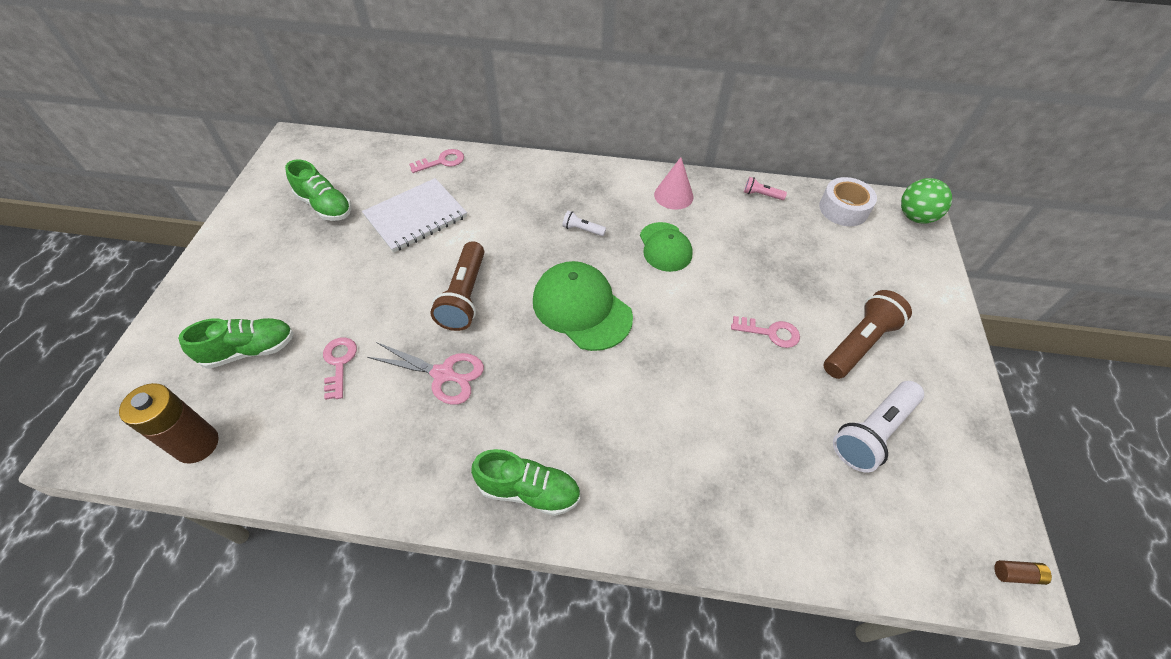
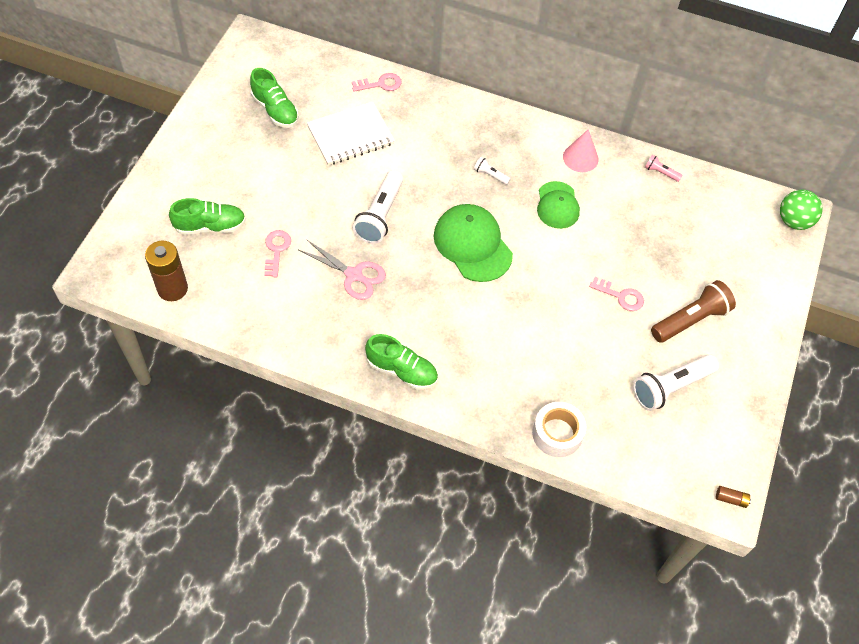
camera: 10 degrees right, 5 degrees up
brown flashlight [430,241,484,331] -> white flashlight [353,170,403,244]
white tape [819,177,877,226] -> white tape moved to [532,402,586,457]

